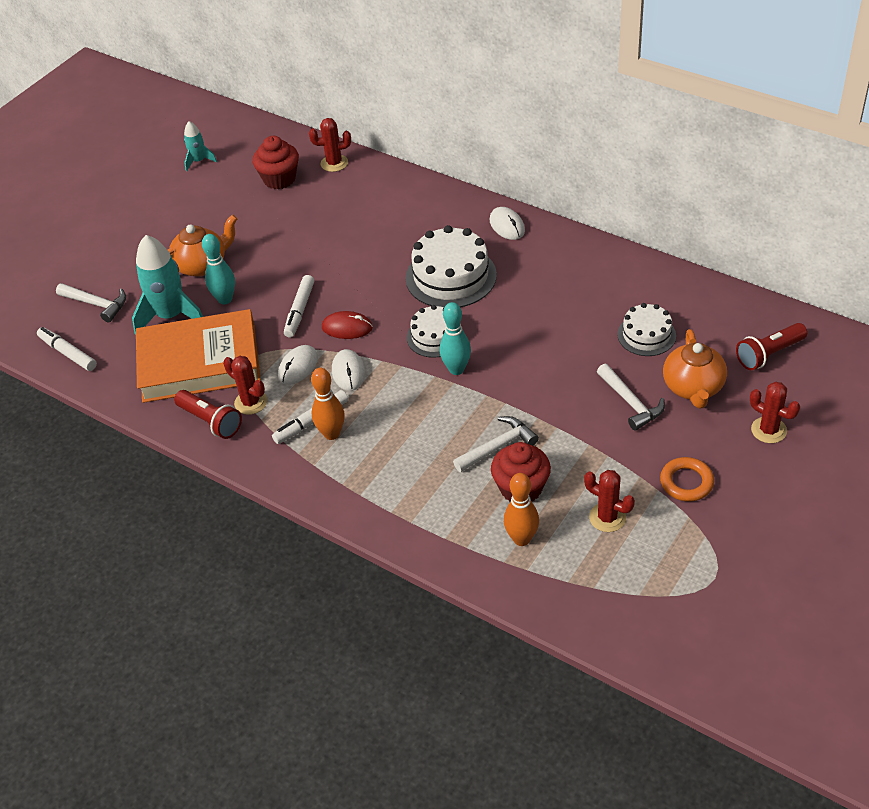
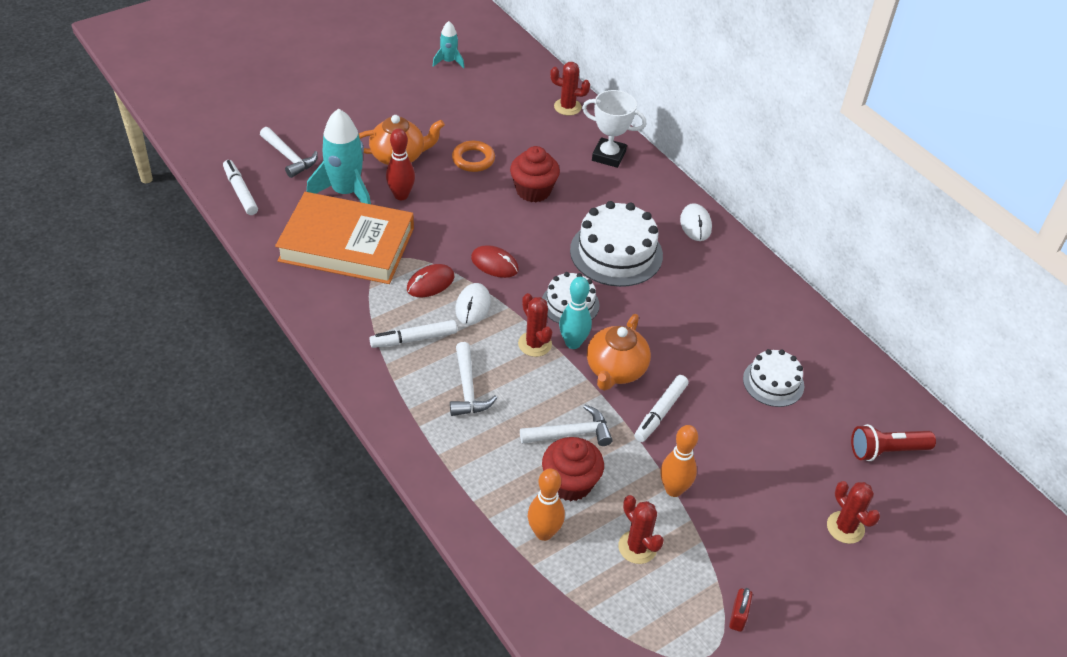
camera: 15 degrees right, 0 degrees up
red flashlight [174,390,242,439] -> none
turquoise bowling pin [202,234,235,304] -> red bowling pin [386,129,415,200]
red cactus [223,356,267,415] -> red cactus moved to [518,293,552,357]
red cupcake [253,136,299,189] -> red cupcake moved to [510,146,560,202]
white mouse [278,345,318,385] -> red mouse [407,264,454,297]
white marker [284,275,314,338] -> white marker moved to [634,375,689,442]
orange bowling pin [311,368,345,440] -> orange bowling pin moved to [661,425,698,497]
white hammer [597,364,665,431] -> white hammer moved to [450,342,497,416]
orange ring [660,457,714,501] -> orange ring moved to [452,141,495,172]
orange teapot [663,329,727,408] -> orange teapot moved to [587,314,651,391]
none -> white trophy [582,90,646,168]
none -> red padlock [729,588,752,632]

